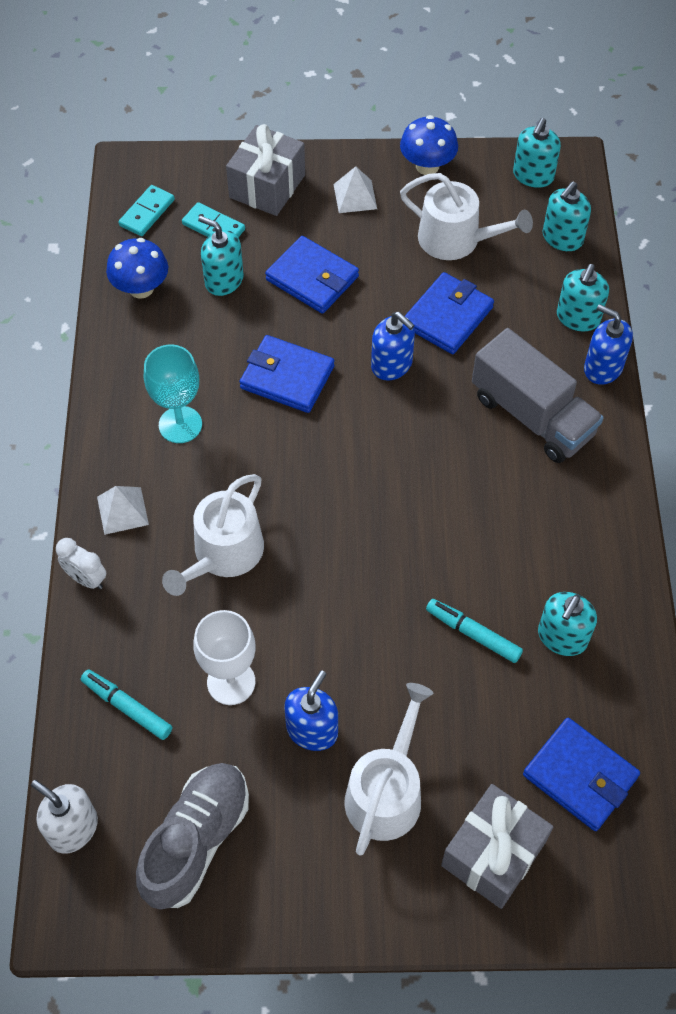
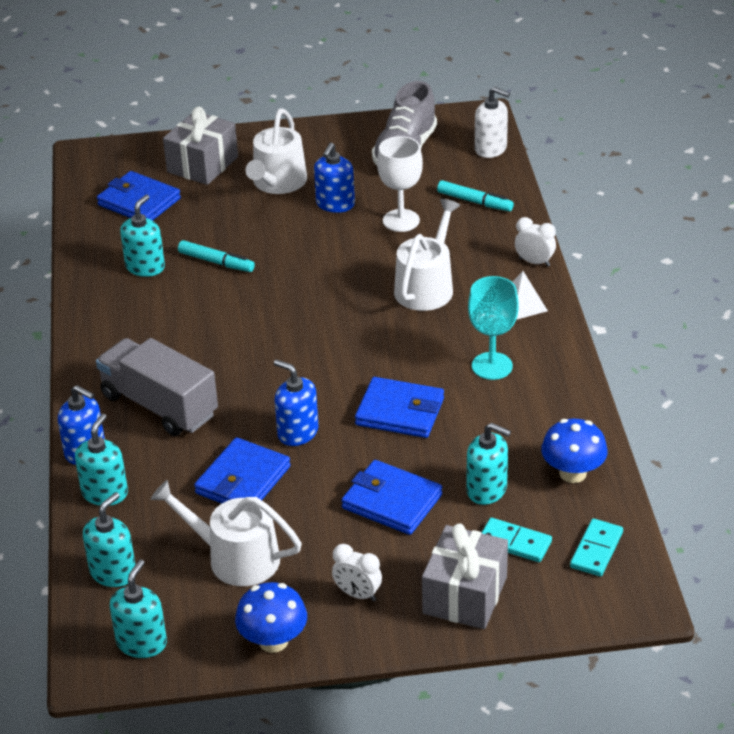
camera: 175 degrees right, 20 degrees down
white pyramid [334,166,377,213] -> white clock [332,544,382,601]

